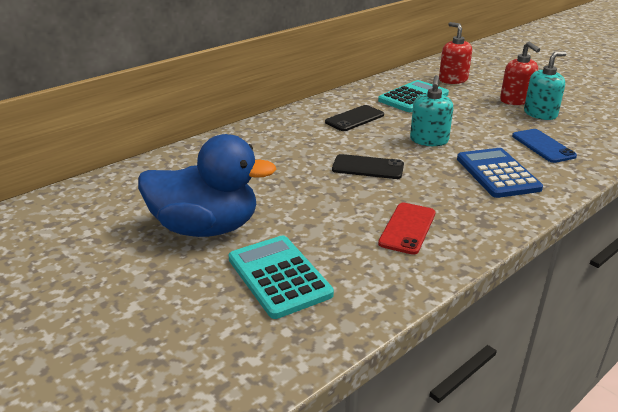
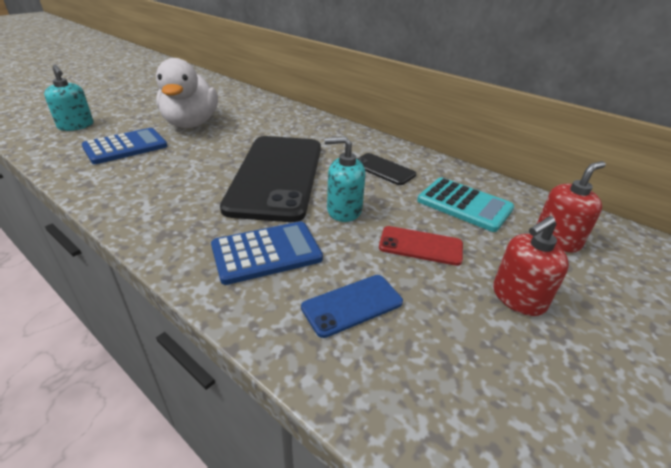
camera: 80 degrees right, 5 degrees up
blue duck [138,134,276,237] -> white duck [156,58,218,128]
turquoise calculator [229,235,334,319] -> blue calculator [82,128,167,164]
black phone [332,154,404,179] -> black phone [220,136,321,222], size x2.35
red phone [378,203,436,255] -> red phone moved to [379,226,463,266]
turquoise soap dispenser [524,51,567,120] -> turquoise soap dispenser moved to [44,65,93,131]

